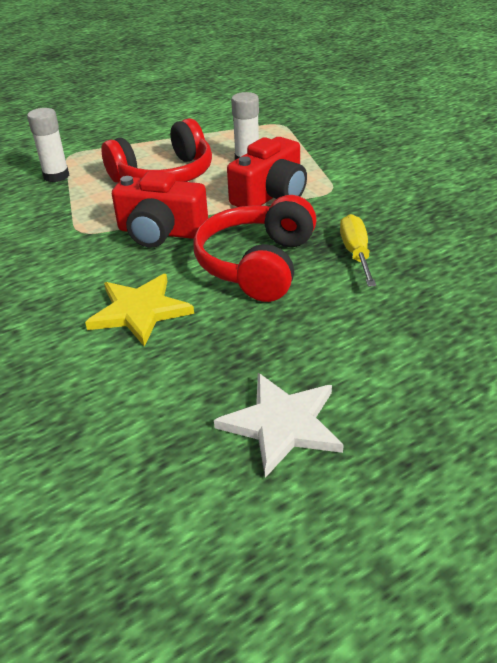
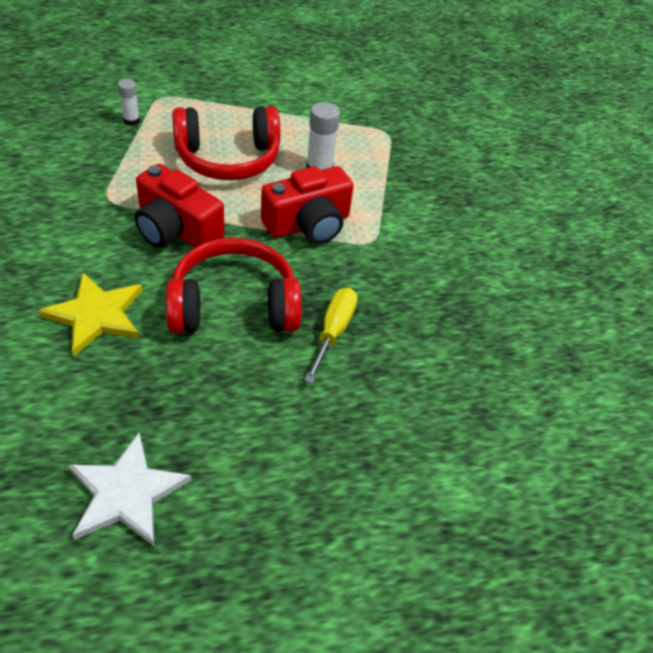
camera: 15 degrees right, 10 degrees up
white glue stick [27,108,69,182] -> white glue stick [118,79,140,126], size x0.63
red headphones [193,195,317,302] -> red headphones turned 45 degrees clockwise [166,238,302,334]

